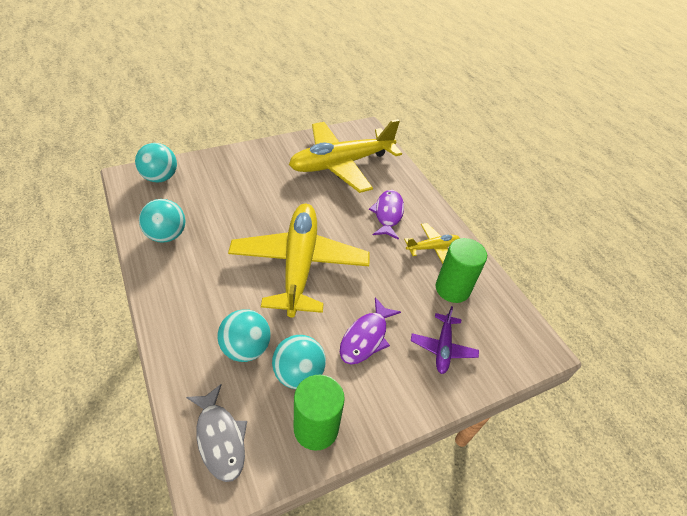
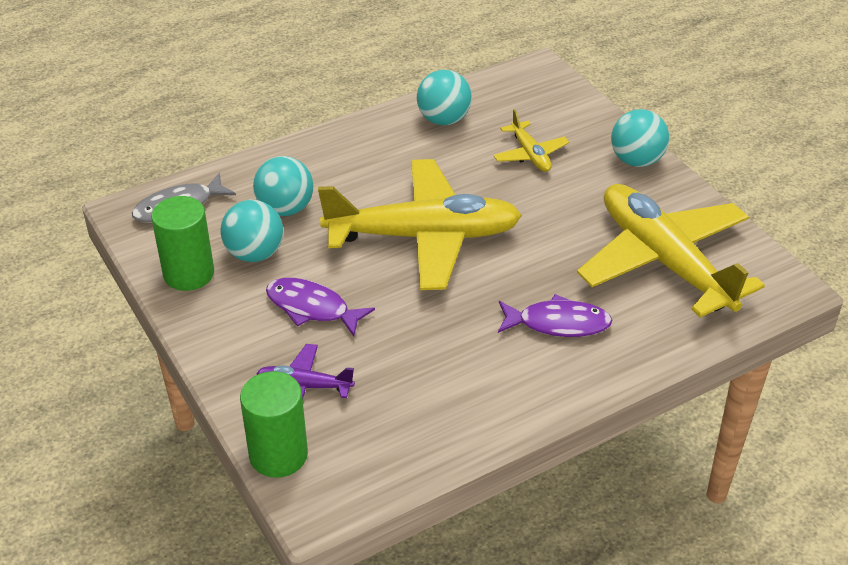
camera: 90 degrees right, 5 degrees down
turquoise ball [135,143,177,183] -> turquoise ball moved to [611,109,669,167]
yellow plane [404,223,460,264] -> yellow plane moved to [493,109,569,172]
green cylinder [436,238,487,303] -> green cylinder moved to [240,371,308,478]

